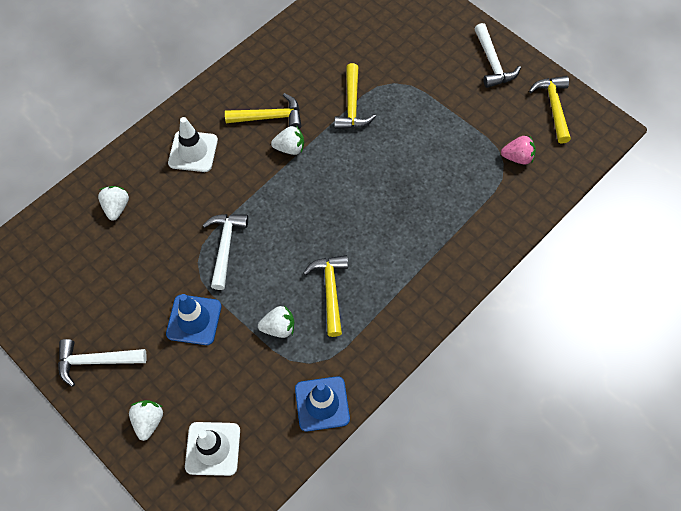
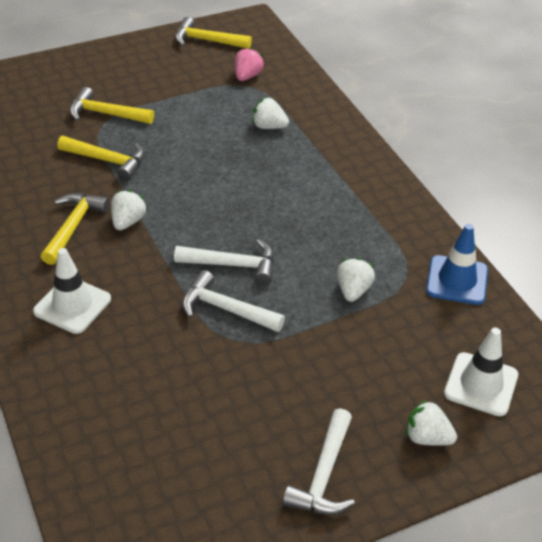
camera: 70 degrees left, 20 degrees down
white strawberry [98,186,129,221] -> white strawberry moved to [252,98,289,129]
blue traffic cone [166,294,221,345] -> none
yellow hammer [303,255,348,337] -> yellow hammer moved to [70,87,154,124]
white hammer [474,23,521,88] -> white hammer moved to [174,239,274,285]

